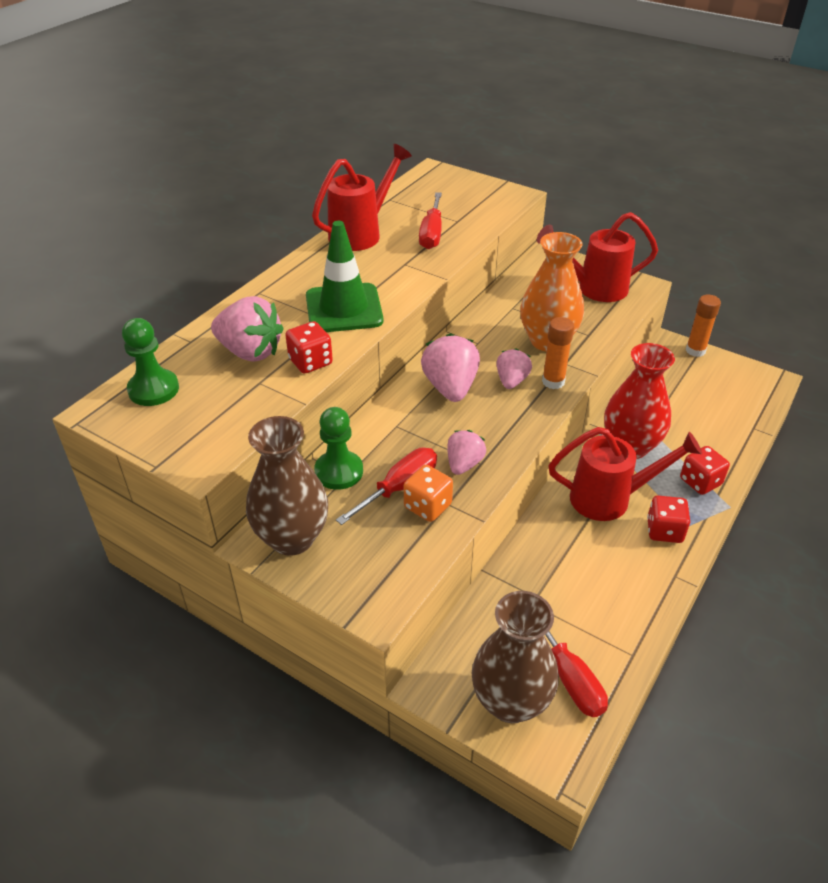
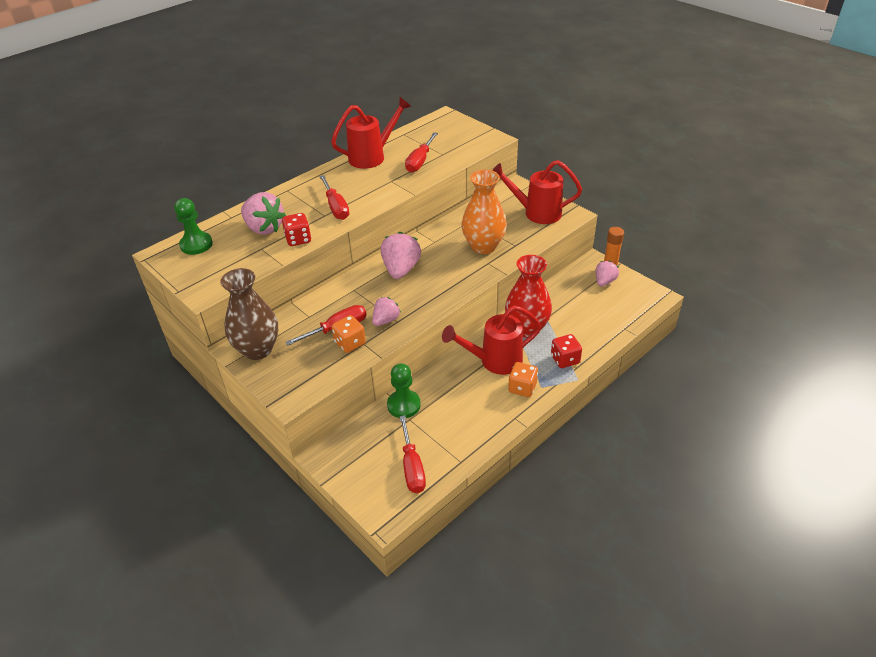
camera: 15 degrees right, 0 degrees up
green traffic cone [306,221,383,332] -> red screwdriver [319,175,349,220]
green pawn [314,407,363,490] -> green pawn moved to [387,363,421,418]
brown vase [471,591,559,723] -> none
pink strawberry [496,348,532,389] -> pink strawberry moved to [596,261,619,286]
orange glue stick [542,317,574,389] -> none
red watering can [548,427,702,521] -> red watering can turned 150 degrees clockwise [442,305,541,375]
red dice [647,496,690,543] -> orange dice [508,362,538,397]

